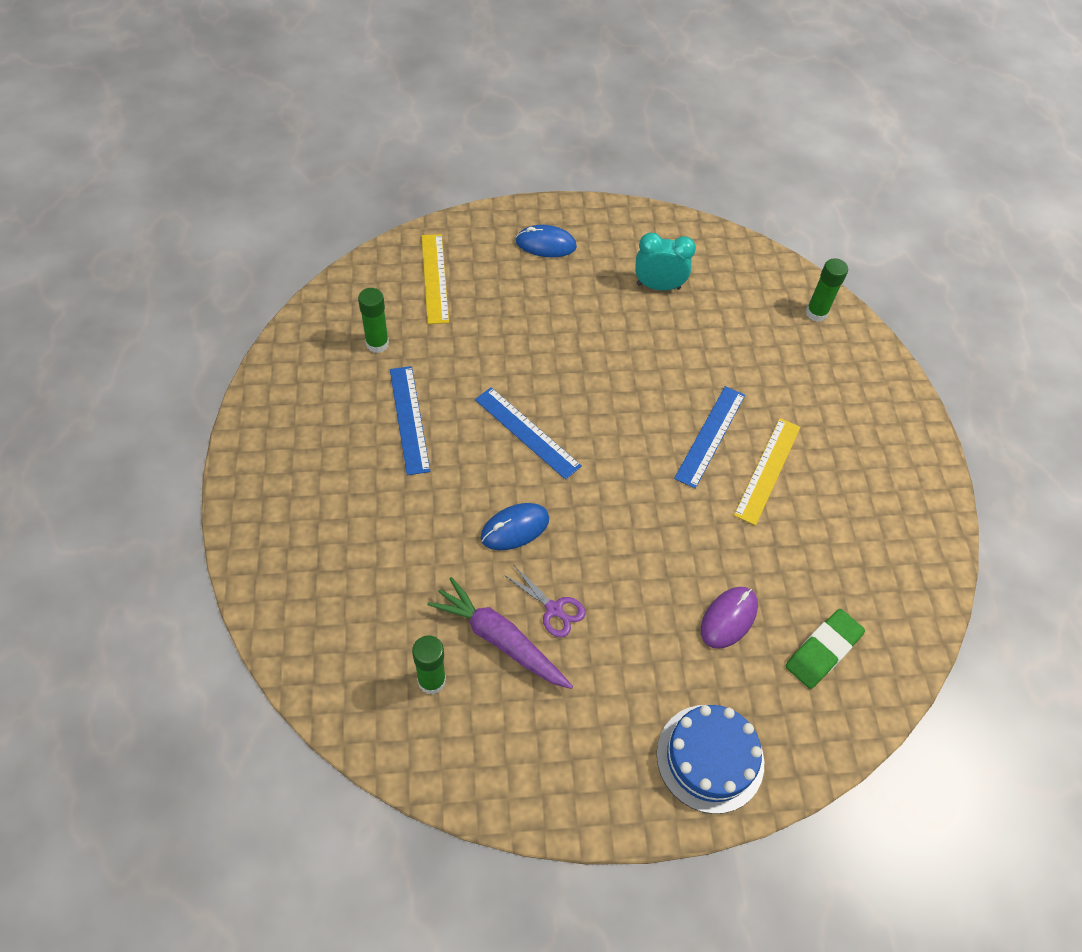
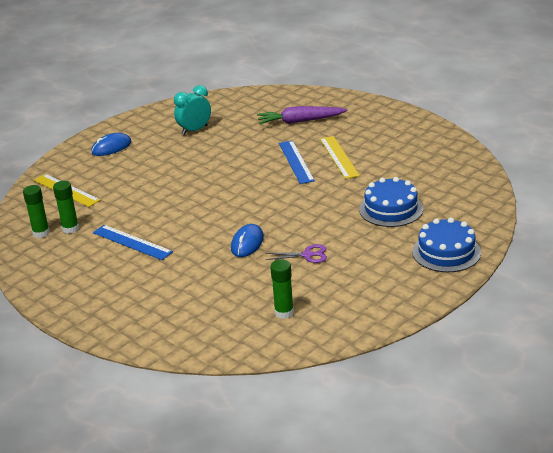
camera: 35 degrees left, 25 degrees down
purple carrot [427,577,573,689] -> purple carrot moved to [257,106,348,124]
blue ruler [475,387,582,480] -> none
purple mouse [701,587,758,649] -> blue cake [359,177,423,227]
green eraser [786,609,865,689] -> none
green glue stick [806,258,848,322] -> green glue stick moved to [23,185,50,238]

